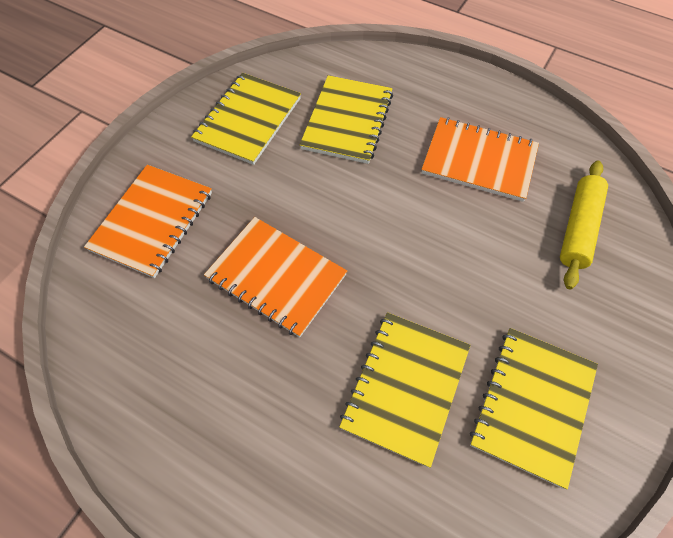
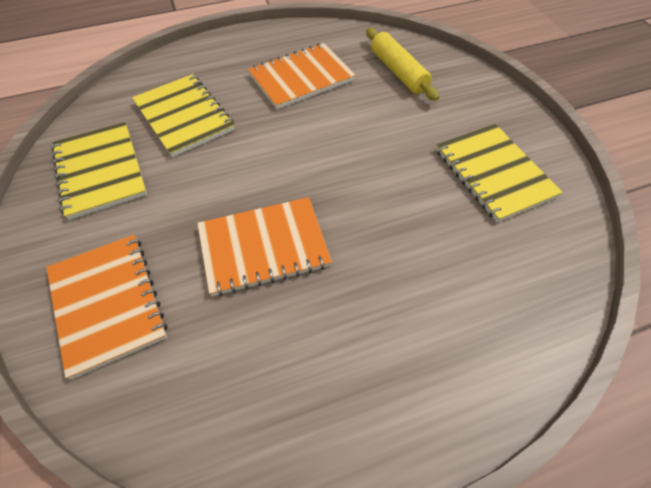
camera: 50 degrees left, 5 degrees down
yellow notebook [339,312,471,468] -> none

